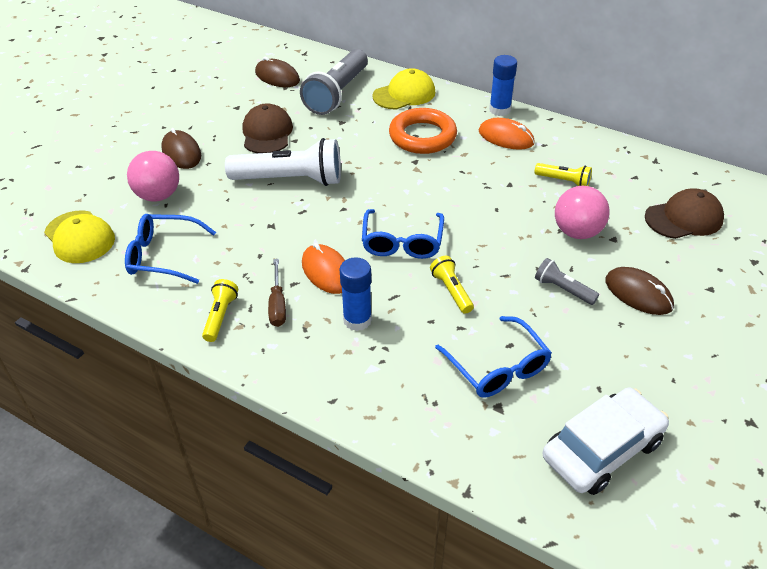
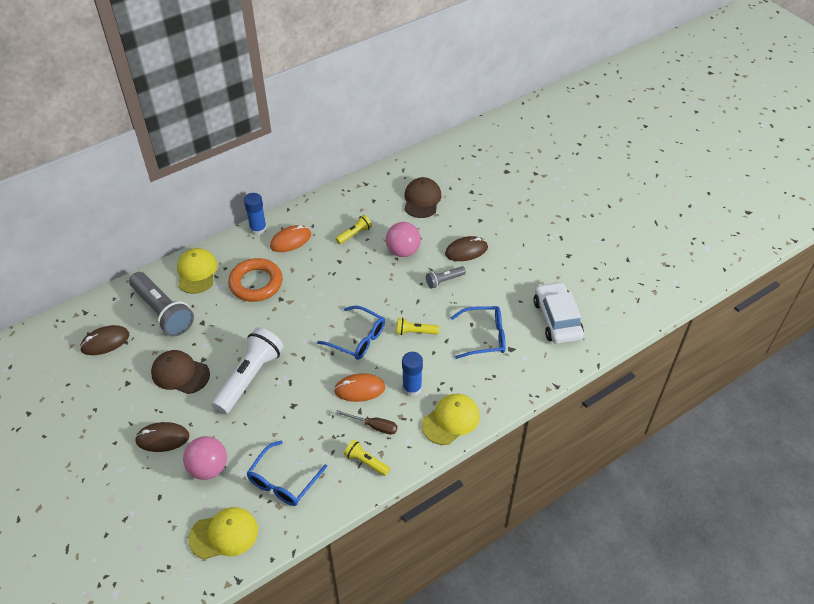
camera: 65 degrees left, 5 degrees up
none -> yellow cap [422,394,480,445]

